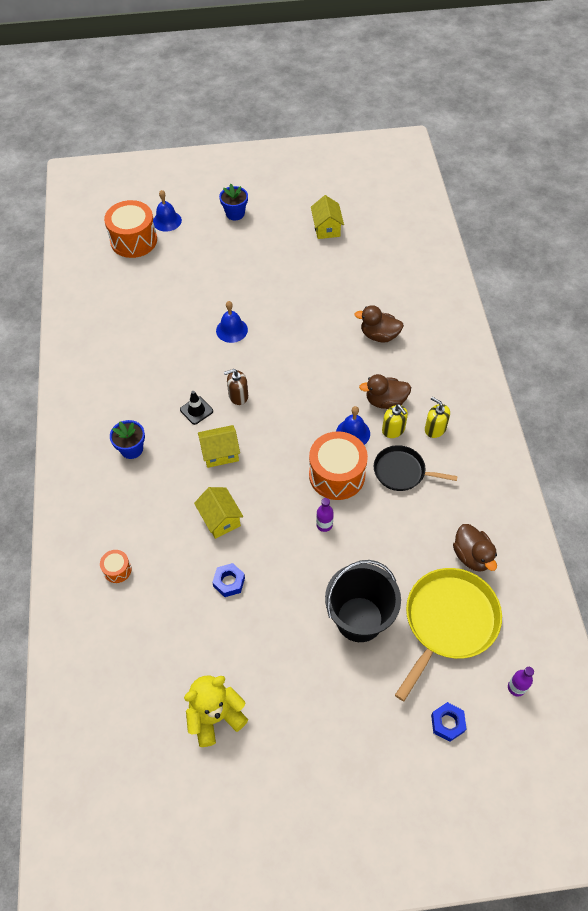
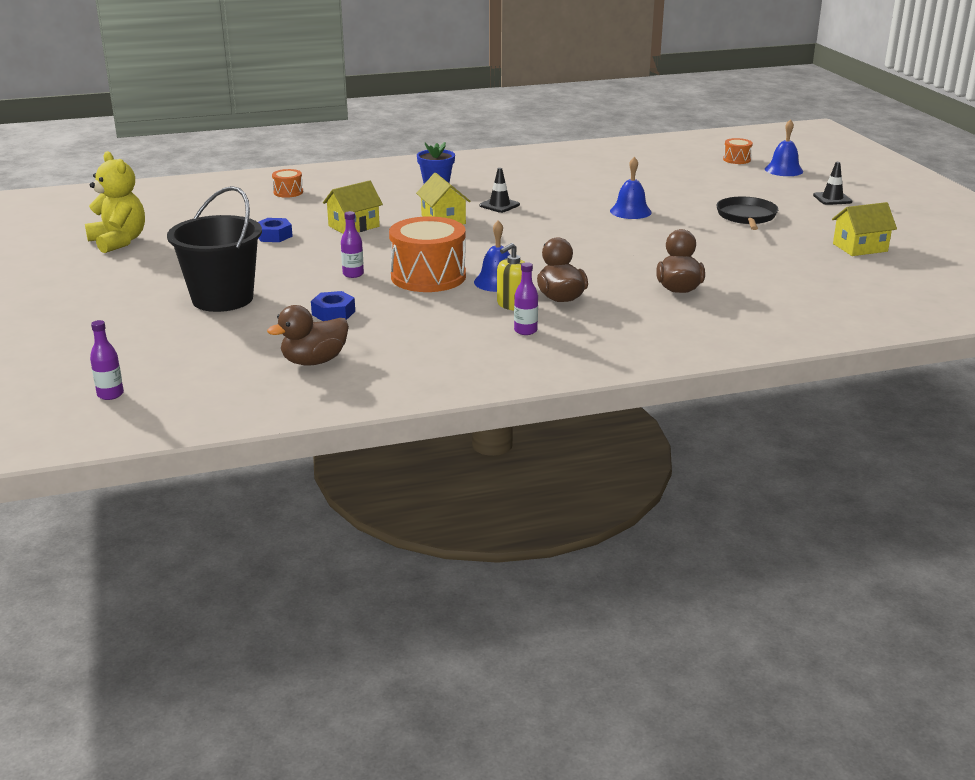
camera: 80 degrees right, 30 degrees down
orange drum [104,200,157,258] -> orange drum [723,138,753,164], size x0.47
blue flower pot [219,184,248,221] -> black traffic cone [813,162,852,205]
brown soap dispenser [224,369,248,405] -> none
black pan [374,445,458,491] -> black pan moved to [716,197,778,230]
yellow pan [395,568,502,701] -> none
yellow soap dispenser [425,397,450,438] -> purple bottle [514,262,538,335]
blue nut [431,702,466,742] -> blue nut moved to [311,291,355,321]

